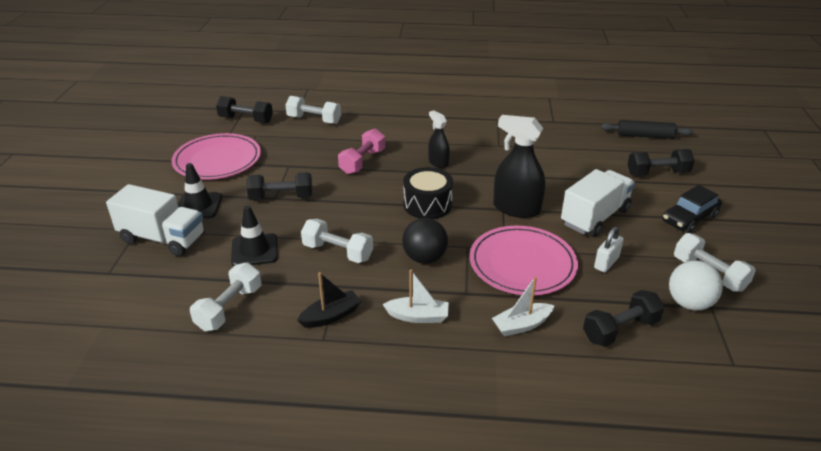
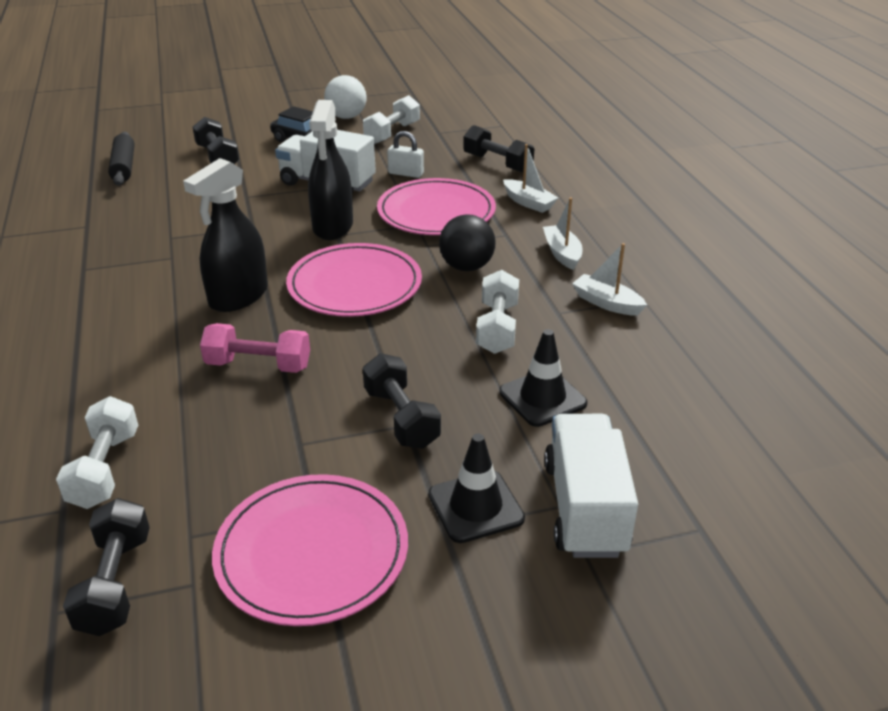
camera: 110 degrees left, 0 degrees up
white dumbbell [190,263,262,331] -> none
black boat [297,272,361,328] -> white boat [572,243,647,316]
black drum [403,167,453,219] -> pink plate [286,243,422,317]
black spray bottle [428,110,450,168] -> black spray bottle [183,158,268,312], size x1.70
white ball [669,260,723,310] -> white ball moved to [324,75,367,119]

